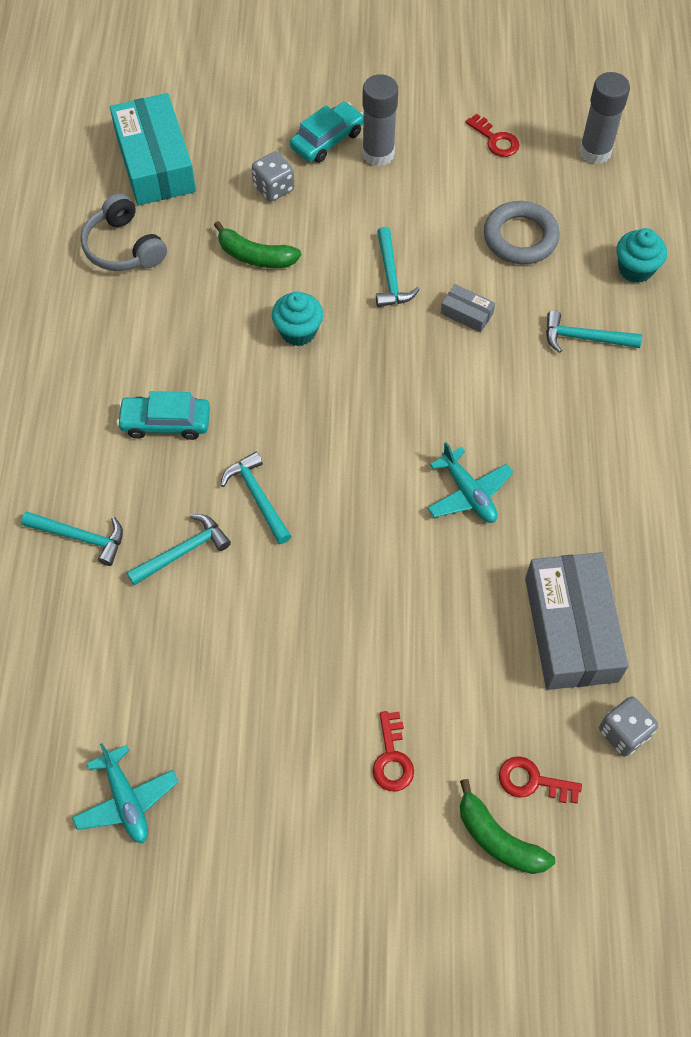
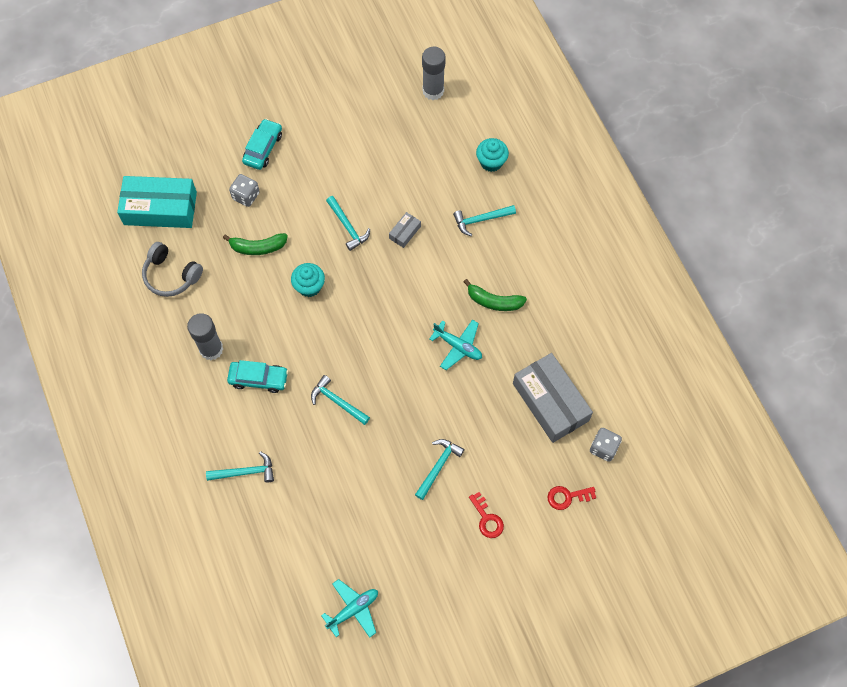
camera: 25 degrees left, 5 degrees up
turquoise plane [72,743,178,843] -> turquoise plane turned 75 degrees counterclockwise [321,579,378,638]
turquoise box [110,93,196,205] -> turquoise box turned 45 degrees counterclockwise [117,176,197,228]
turquoise car [117,391,210,440] -> turquoise car turned 150 degrees counterclockwise [227,360,288,393]
turquoise hammer [127,514,231,585] -> turquoise hammer moved to [415,439,464,500]
grey glue stick [362,74,398,167] -> grey glue stick moved to [187,313,223,361]
grey box [441,284,495,333] -> grey box turned 60 degrees counterclockwise [389,212,421,248]
green banana [460,779,555,874] -> green banana moved to [463,279,527,311]
red key [466,114,519,157] -> none
grey ring [484,201,560,264] -> none

